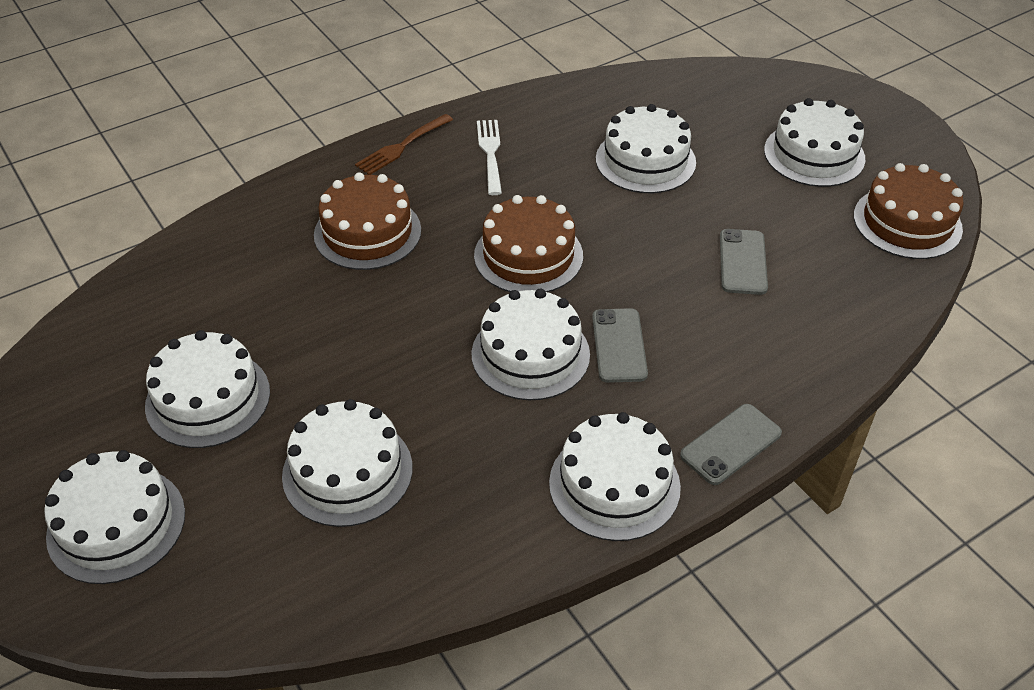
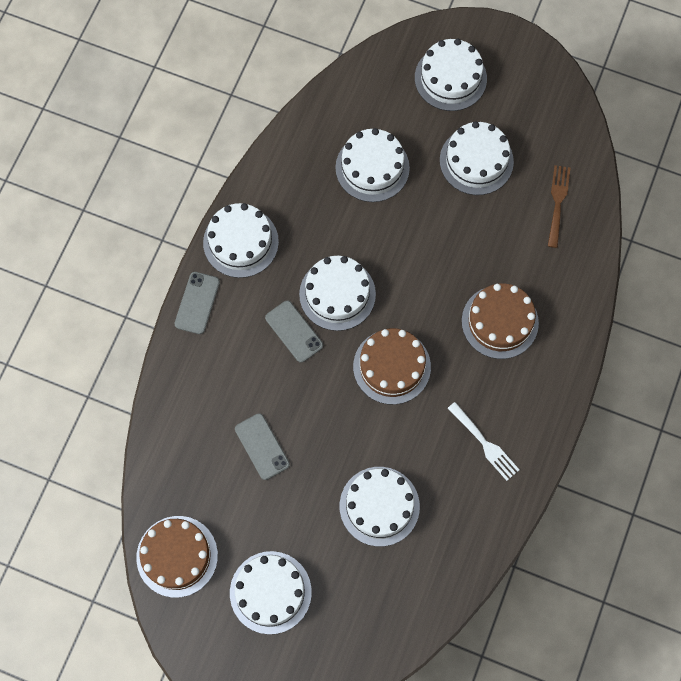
camera: 145 degrees right, 25 degrees up
brown fork [355,114,453,175] -> brown fork moved to [548,165,570,248]

